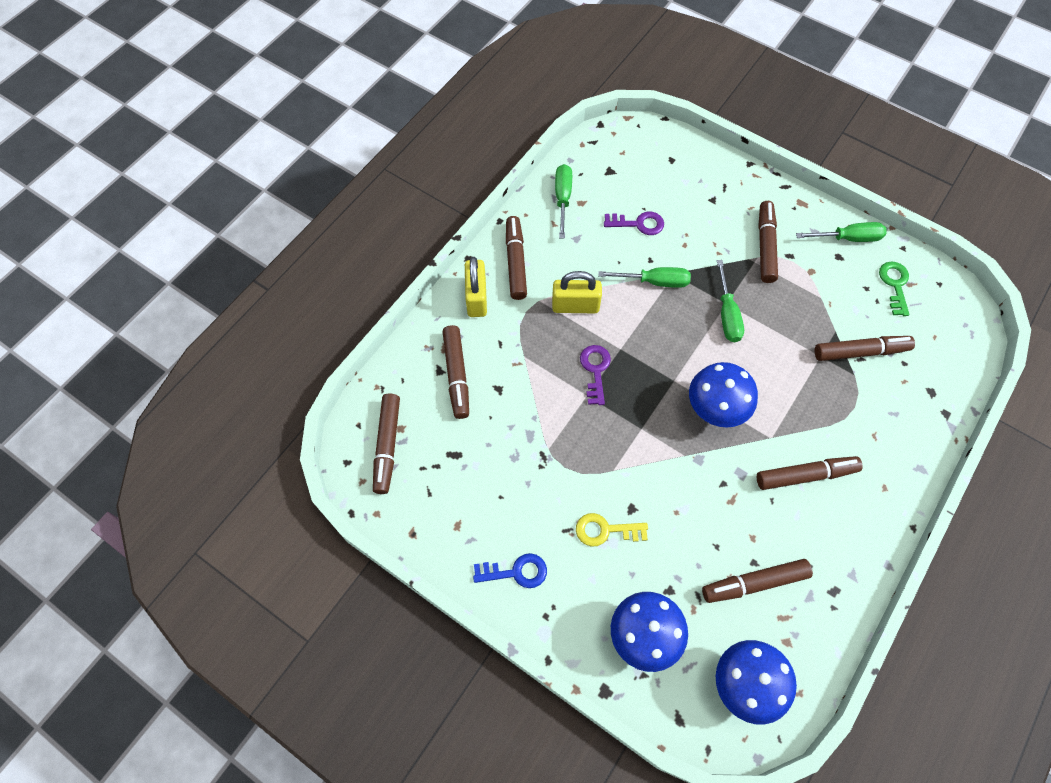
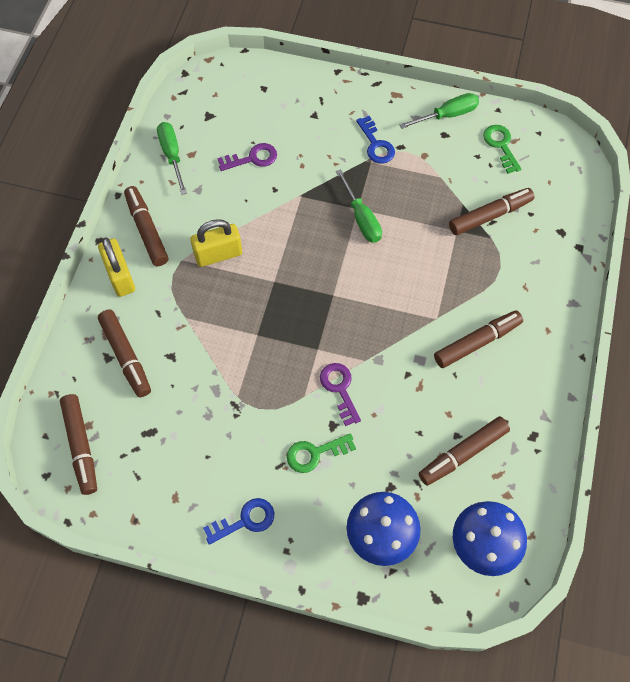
camera: 20 degrees left, 0 degrees up
yellow key [576,513,648,547] -> green key [287,433,356,473]
purple key [580,345,611,405] -> purple key moved to [320,363,361,426]
green screwdriver [598,267,691,288] -> none
blue mushroom [689,362,758,428] -> none
brown marker [758,201,778,283] -> blue key [356,116,395,163]

